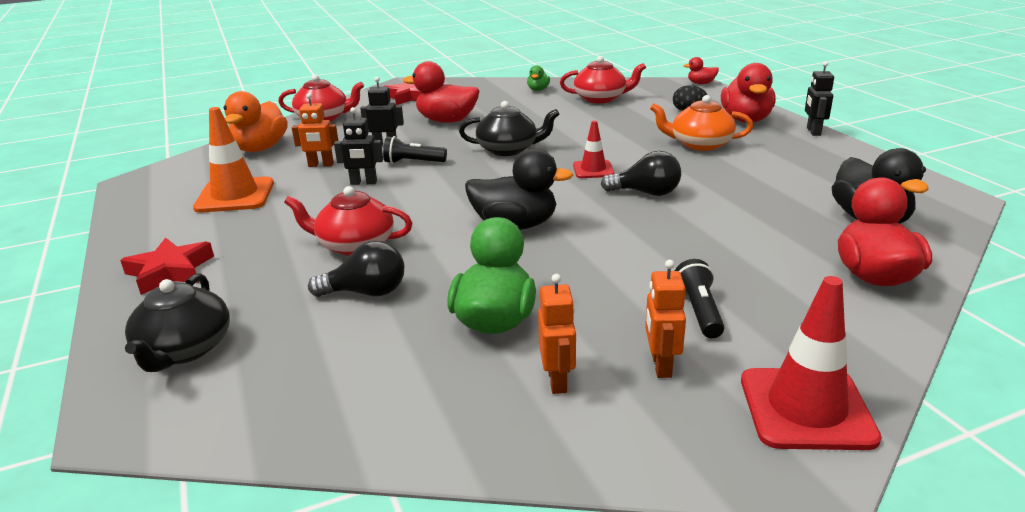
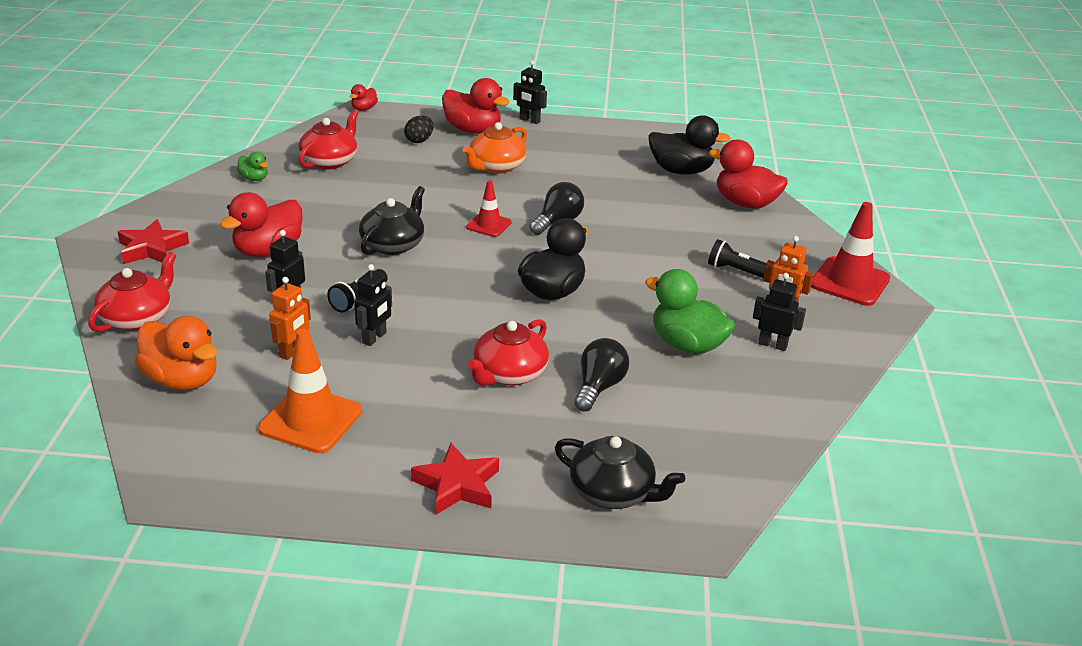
camera: 65 degrees left, 5 degrees up
orange robot [538,274,576,394] -> black robot [753,273,806,351]

